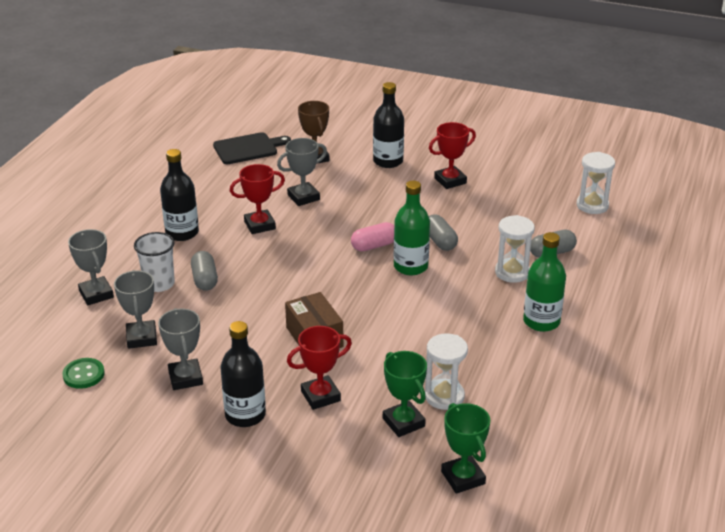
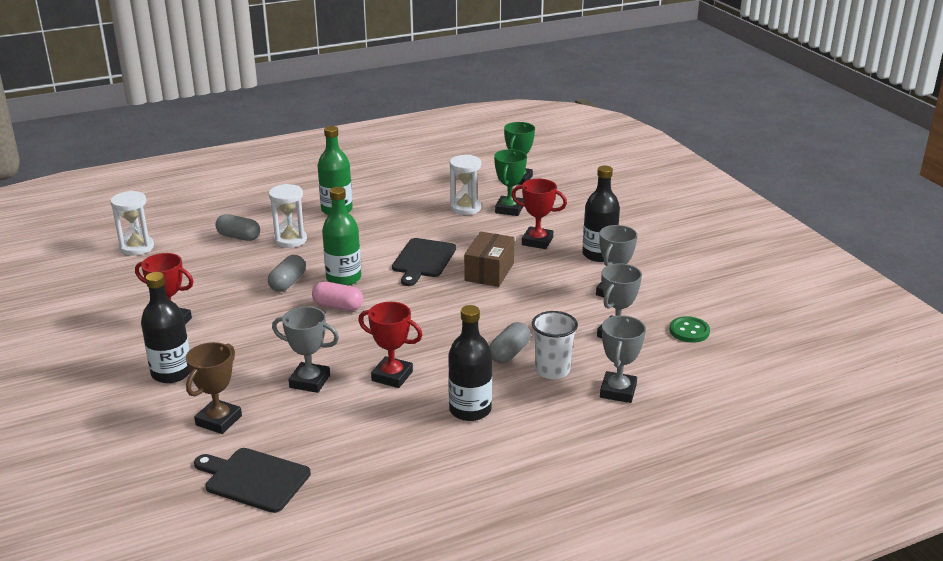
camera: 135 degrees left, 5 degrees down
none -> black cutting board [392,238,456,286]

